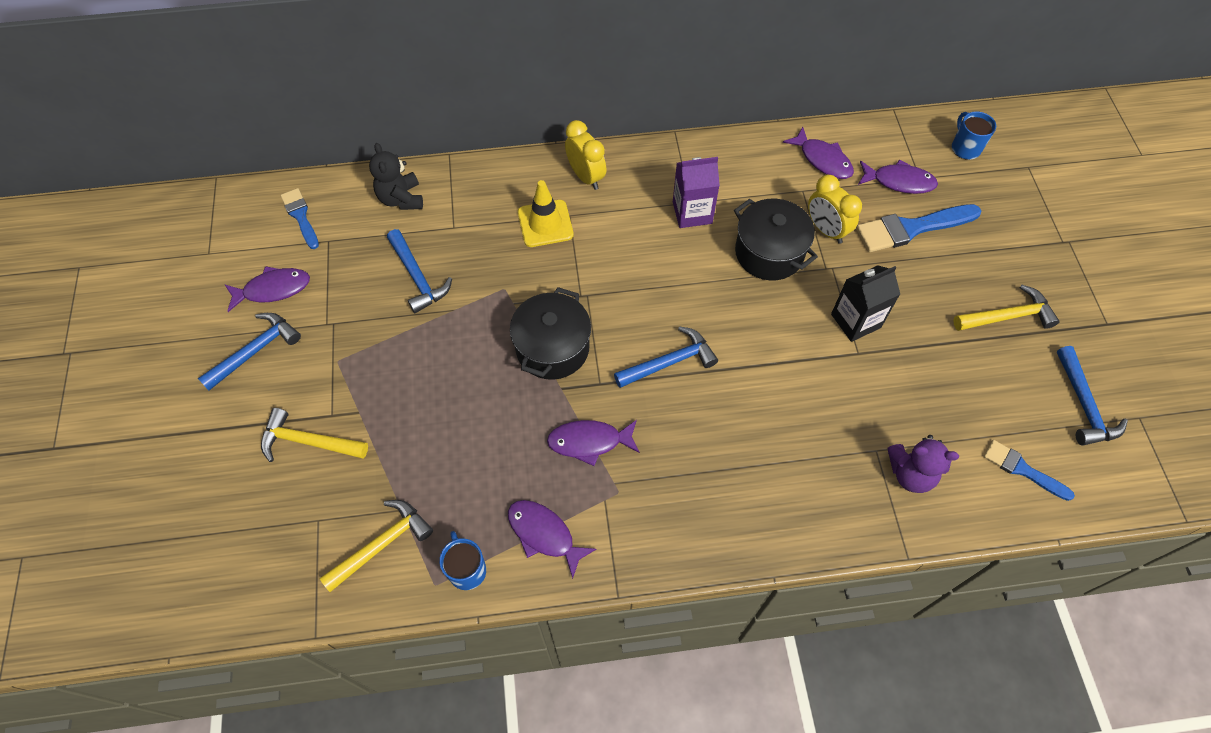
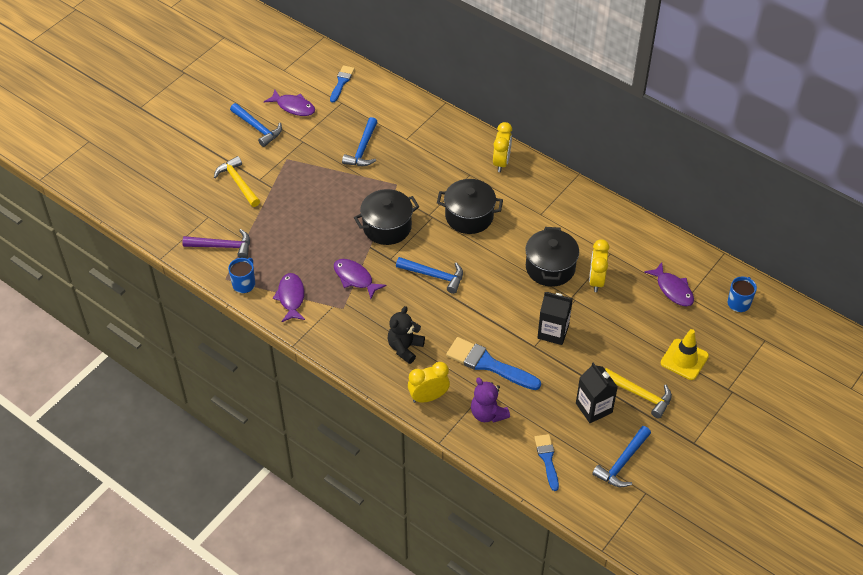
camera: 45 degrees right, 10 degrees down
blue hammer [198,313,301,391] -> blue hammer turned 45 degrees clockwise [230,103,282,147]
yellow hammer [319,500,433,592] -> purple hammer [182,229,250,258]
black teddy bear [369,143,423,210] -> black teddy bear moved to [387,306,425,364]
yellow traffic cone [518,180,574,247] -> yellow traffic cone moved to [661,329,709,380]
purple carton [673,157,720,228] -> none
purple fish [783,126,854,179] -> none
blue brush [856,204,981,252] -> blue brush moved to [446,337,541,390]
none -> yellow clock [408,362,450,403]
none -> black pot [437,179,503,234]
none -> black carton [576,362,618,423]

